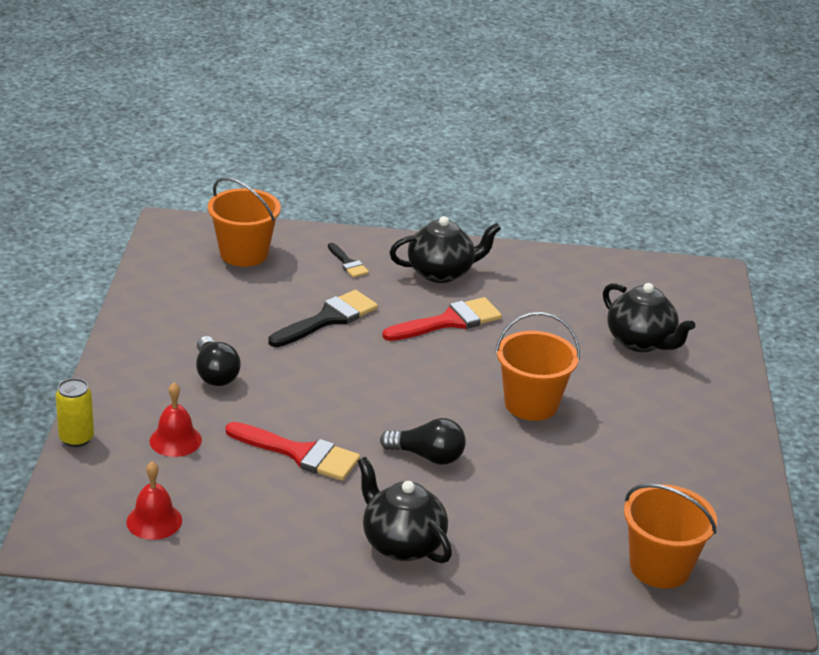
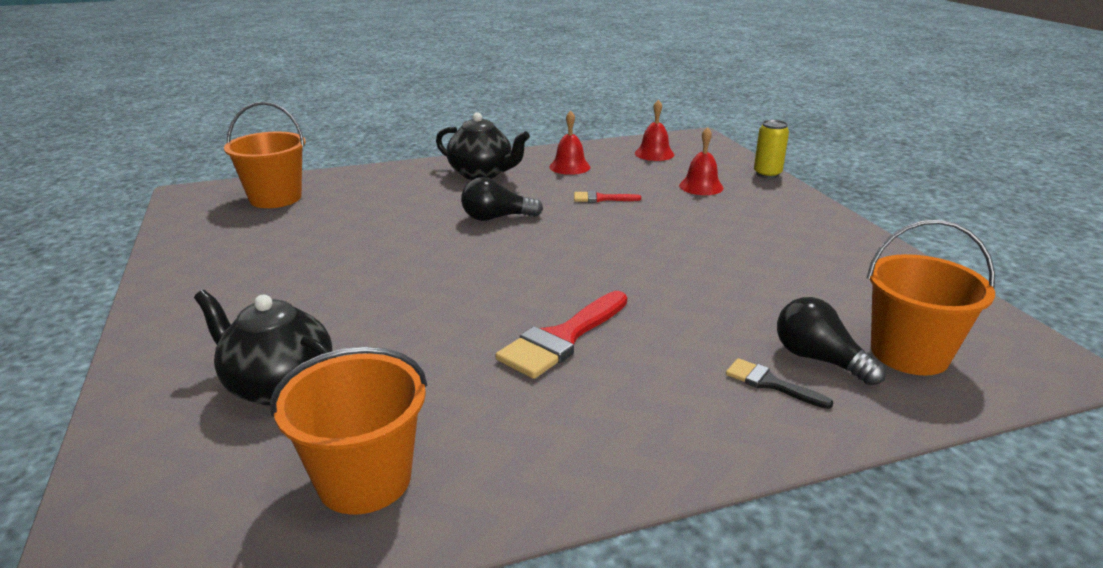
camera: 160 degrees right, 5 degrees down
black light bulb [196,336,241,386] -> black light bulb moved to [777,297,886,386]
red brush [225,422,360,481] -> red brush [574,191,641,203], size x0.54
black brush [269,290,378,347] -> none
black teapot [389,216,501,283] -> none
orange bucket [495,312,580,421] -> orange bucket moved to [270,347,427,515]
none -> red bell [549,111,590,175]

